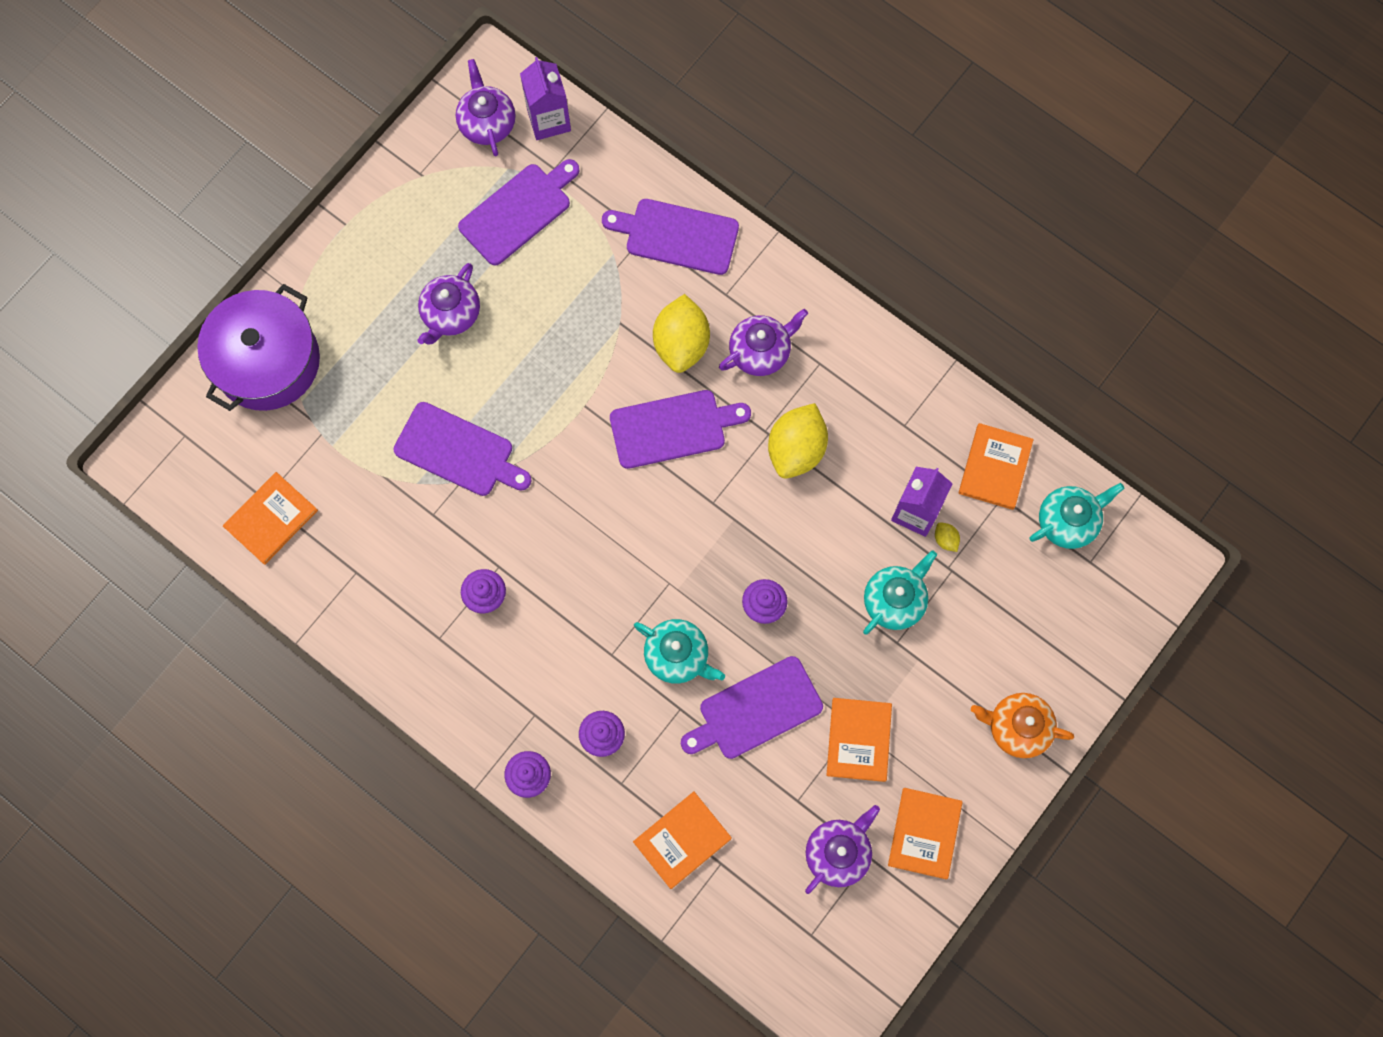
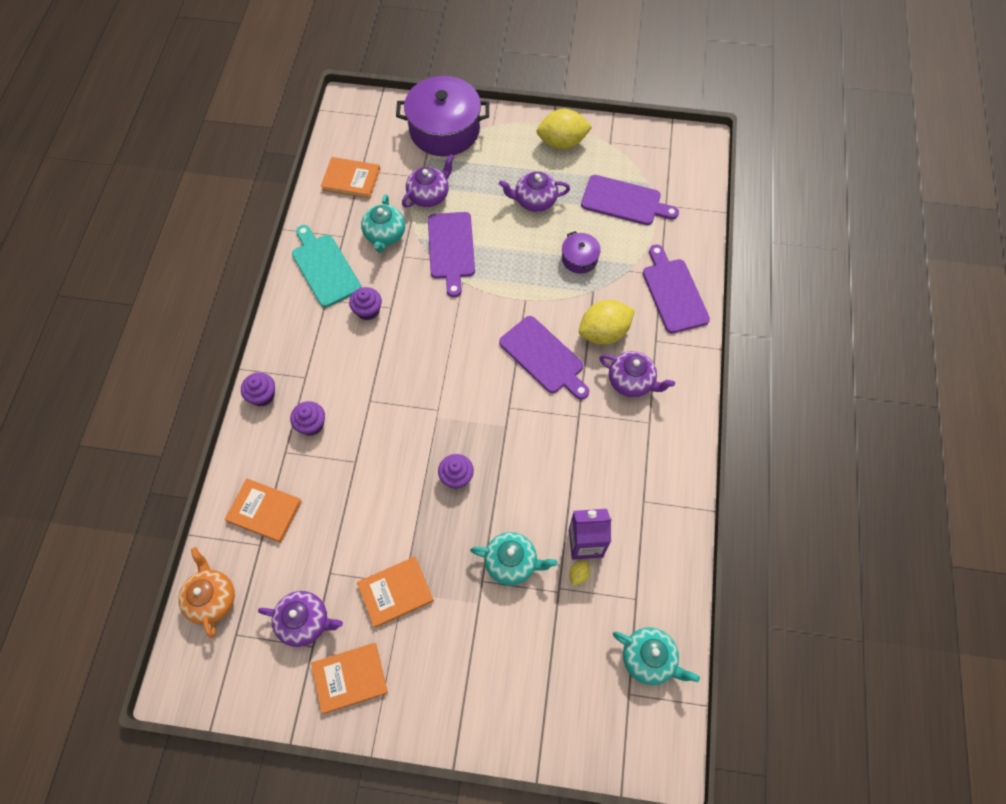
camera: 60 degrees right, 10 degrees down
purple teapot [456,59,516,156] -> purple teapot moved to [402,154,454,208]
purple carton [520,57,571,140] -> none
turquoise teapot [634,619,725,684] -> turquoise teapot moved to [361,194,405,253]
purple cutting board [681,656,823,759] -> none
yellow lemon [768,403,828,479] -> yellow lemon moved to [536,109,592,150]
orange book [959,423,1034,510] -> none
orange teapot [971,693,1074,758] -> orange teapot moved to [179,547,235,638]
none -> turquoise cutting board [292,225,362,307]
none -> purple pot [562,231,601,274]

